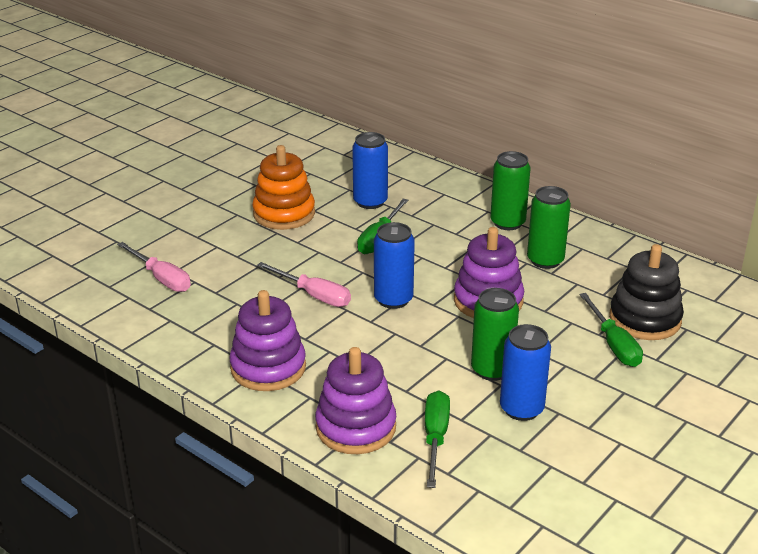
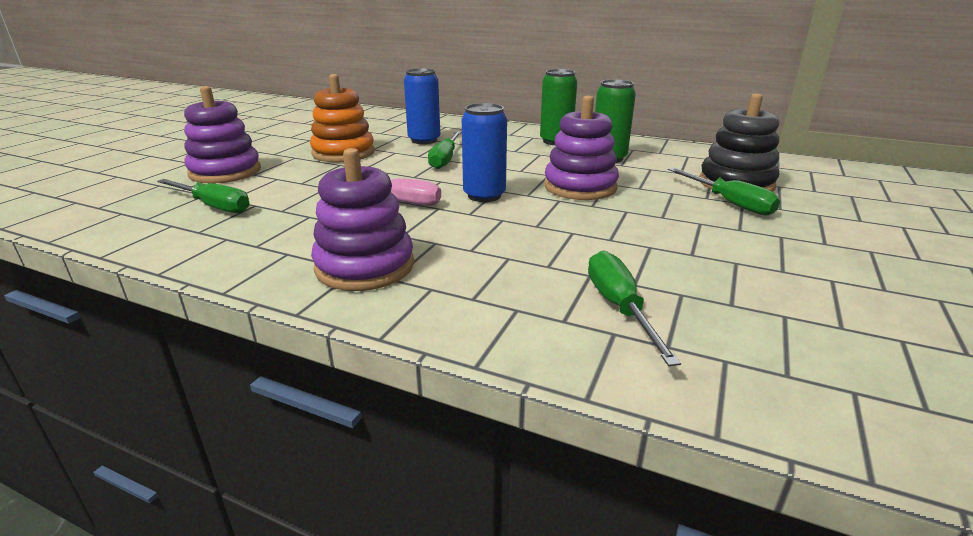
camera: 15 degrees left, 5 degrees down
pink screwdriver [117,242,191,292] -> green screwdriver [157,179,250,213]
purple stacking toy [315,347,396,454] -> purple stacking toy moved to [184,86,261,184]
green can [471,288,519,381] -> none
blue can [500,324,551,421] -> none

